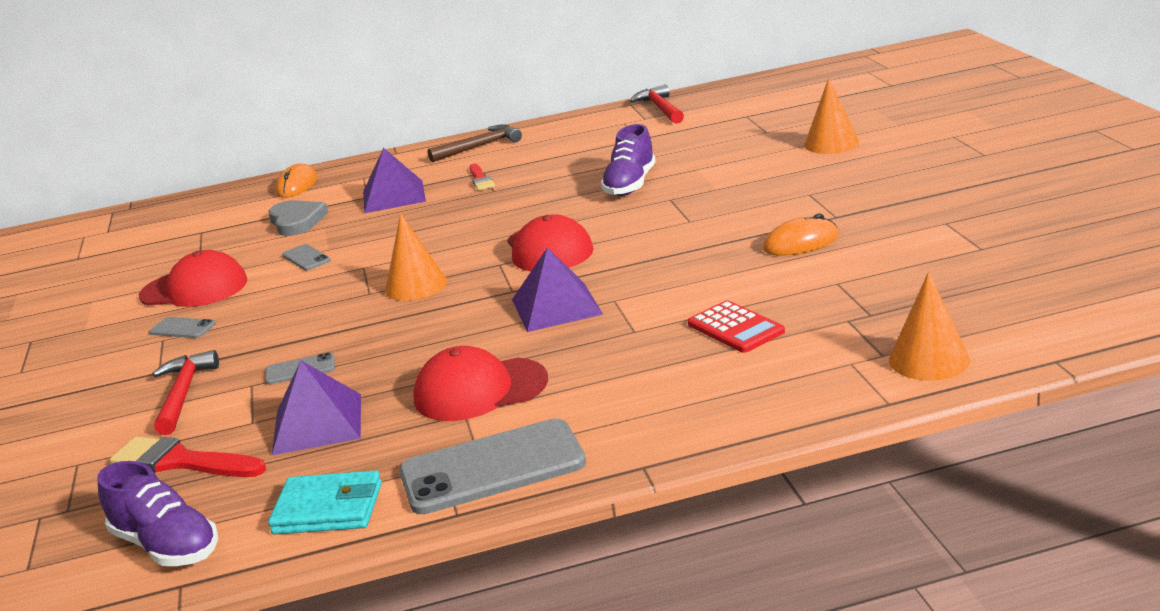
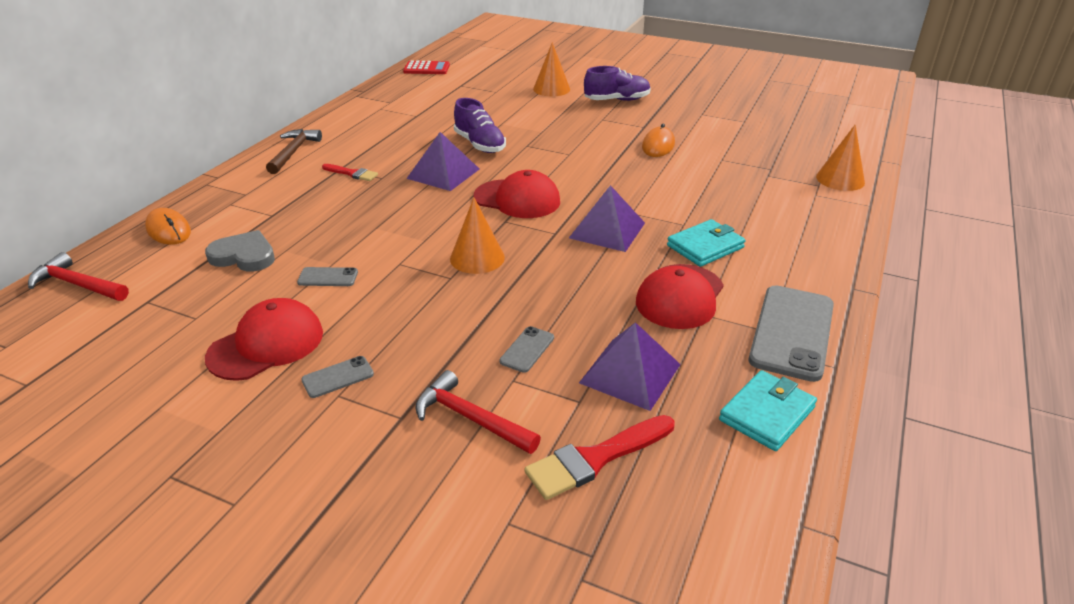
camera: 55 degrees left, 10 degrees up
purple shoe [98,461,218,566] -> purple shoe moved to [584,66,651,101]
purple pyramid [363,148,426,213] -> purple pyramid moved to [406,132,479,191]
red hammer [630,84,684,124] -> red hammer moved to [28,252,129,301]
red calculator [688,300,785,353] -> red calculator moved to [403,60,450,74]
none -> turquoise wallet [667,219,746,267]

